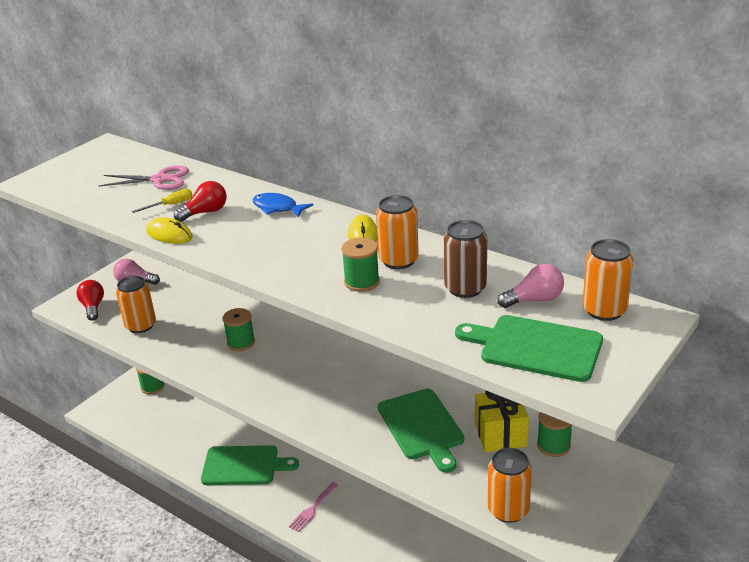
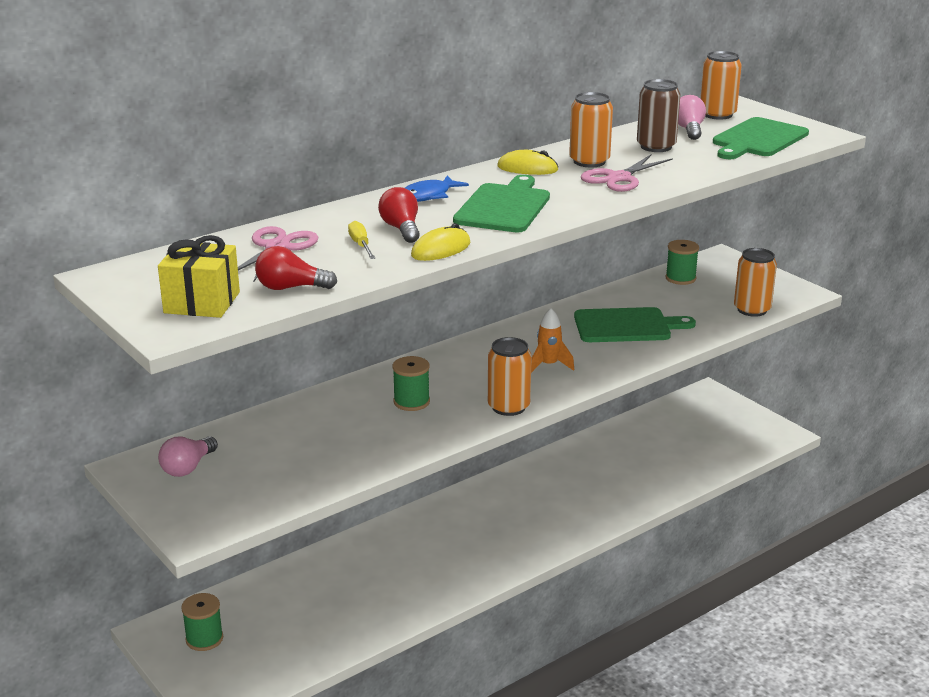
camera: 75 degrees left, 5 degrees down
red light bulb [77,280,104,321] -> red light bulb moved to [255,246,337,290]
orange can [116,276,156,333] -> orange can moved to [488,337,532,416]
green cutting board [201,445,299,485] -> green cutting board moved to [453,175,550,232]
pink fork [289,482,338,532] -> none
green spool [341,238,380,292] -> pink scissors [581,154,673,192]
yellow gift [475,391,529,452] -> yellow gift moved to [158,235,240,318]
none -> orange rocket [531,308,574,373]

